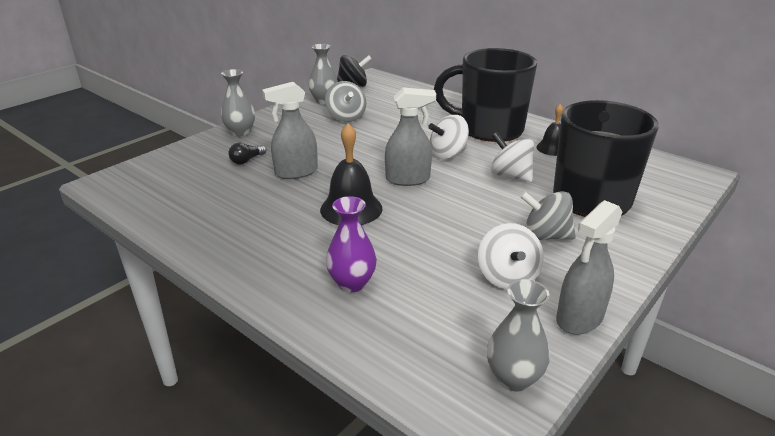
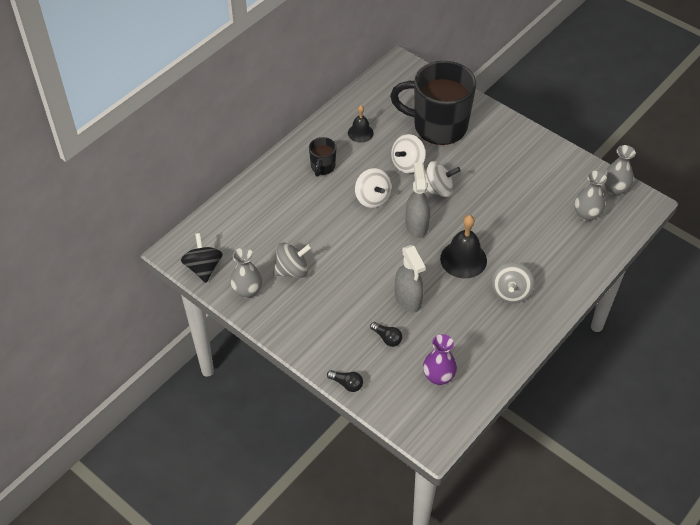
camera: 90 degrees left, 20 degrees up
grey vase [221,69,255,136] -> grey vase moved to [574,171,607,221]
purple vase [326,196,377,292] -> purple vase moved to [423,334,457,385]
black mug [434,48,537,142] -> black mug [309,137,336,177], size x0.44
white spinning top [478,223,544,290] -> white spinning top moved to [425,161,461,197]
grey spinning top [520,191,576,241] -> grey spinning top moved to [491,262,534,303]
grey spray bottle [556,200,622,334] -> none
none -> black light bulb [327,370,363,392]

